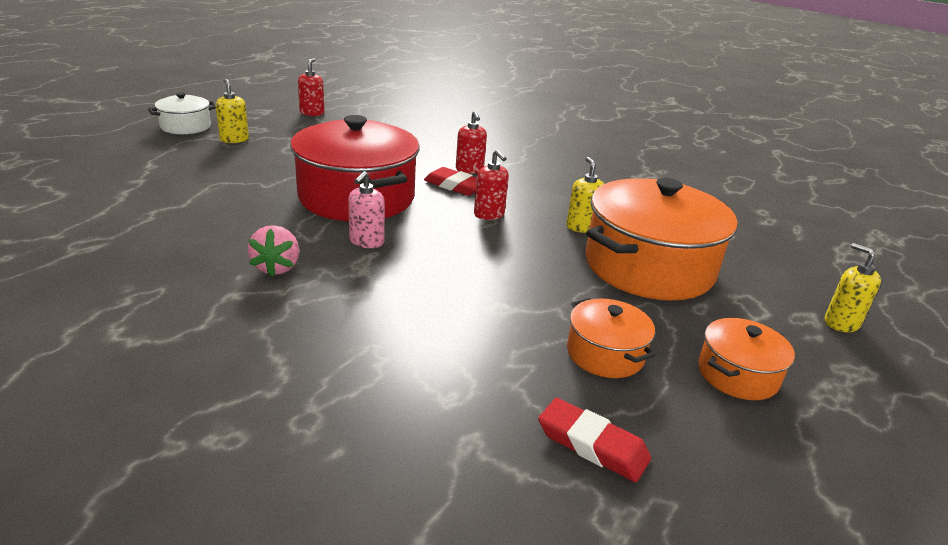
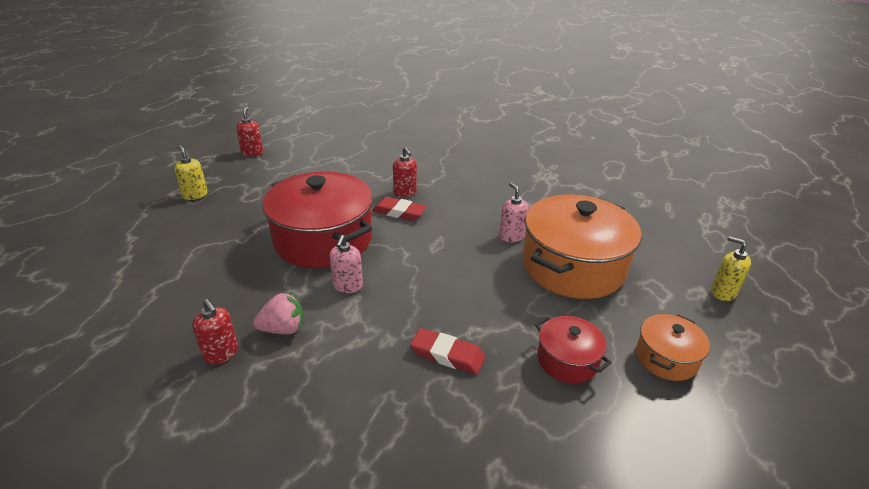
camera: 10 degrees left, 5 degrees up
white pot [148,92,216,134] -> none
pink strawberry [248,225,299,277] -> pink strawberry turned 90 degrees counterclockwise [253,292,304,334]
red soap dispenser [474,150,509,220] -> red soap dispenser moved to [192,299,238,364]
red eraser [538,398,651,482] -> red eraser moved to [410,328,485,375]
yellow soap dispenser [566,157,604,233] -> pink soap dispenser [499,183,529,242]
orange pot [567,298,655,378] -> red pot [535,316,612,383]

